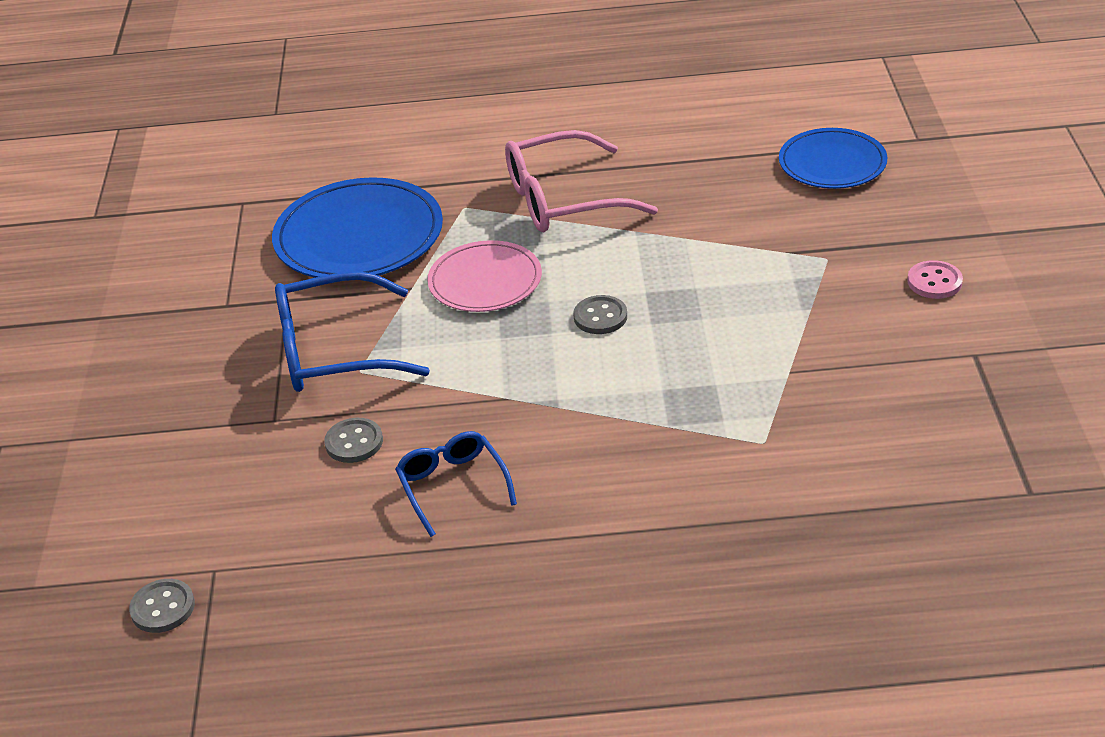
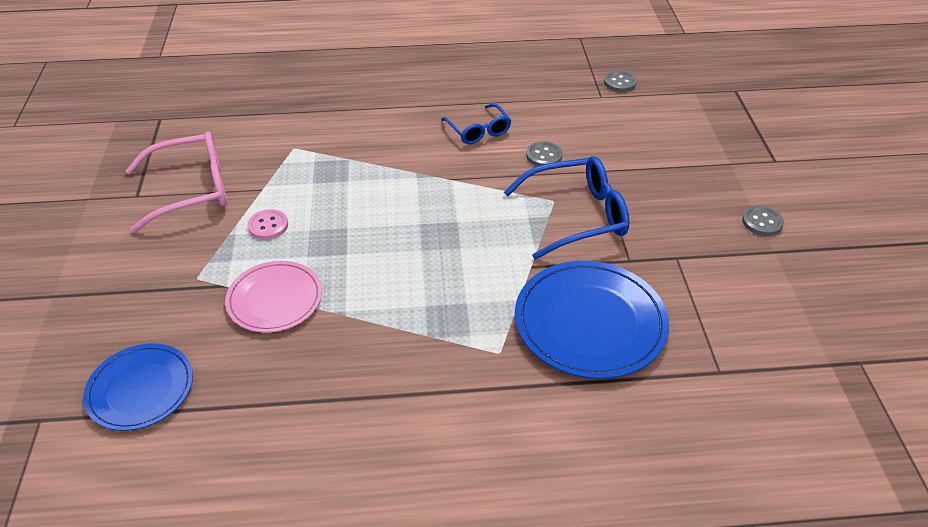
camera: 175 degrees right, 5 degrees up
pink plate [427,240,542,312] -> pink plate moved to [225,261,322,333]
pink glasses [505,130,658,232] -> pink glasses moved to [125,131,227,233]
grey button [574,295,627,334] -> grey button moved to [742,206,784,236]
pink button [907,260,963,299] -> pink button moved to [248,209,288,240]

